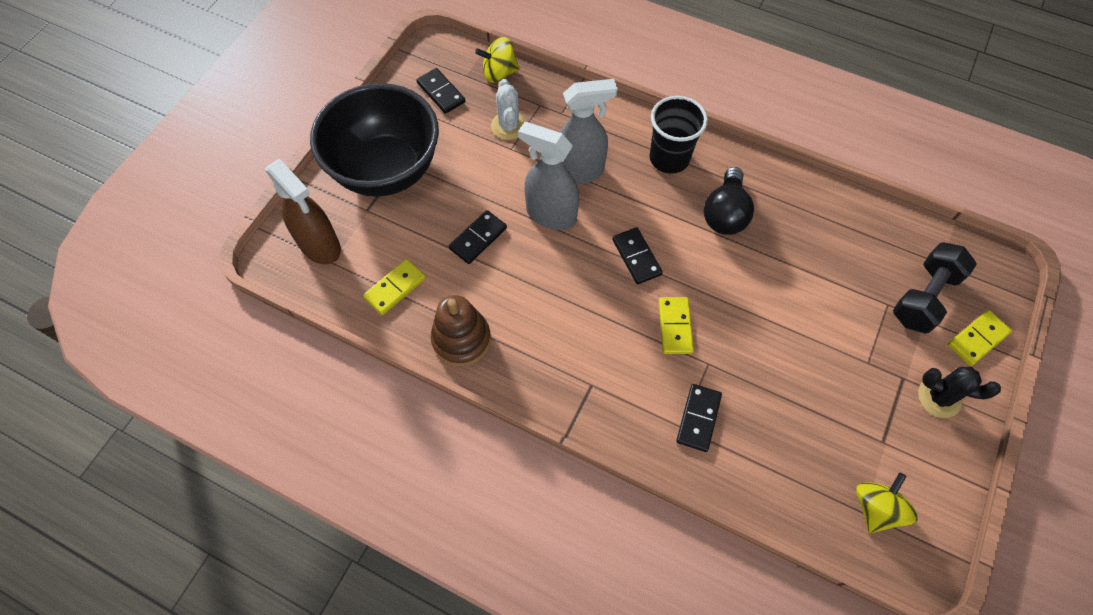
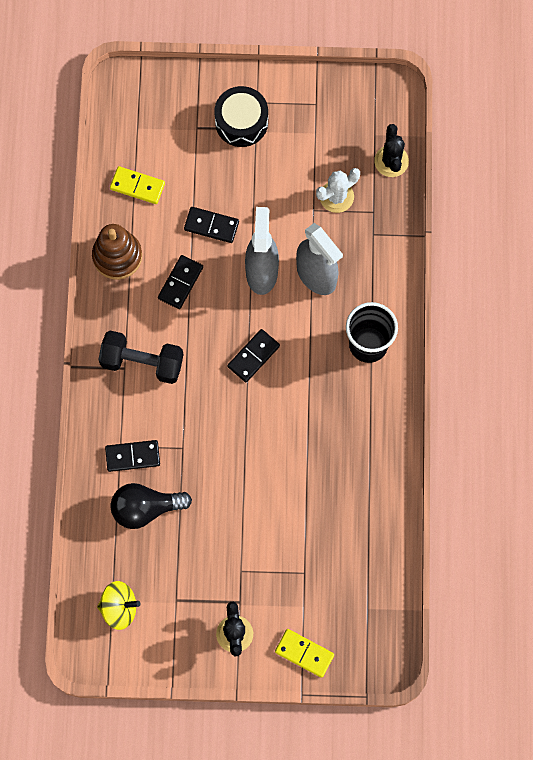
camera: 65 degrees right, 10 degrees up
brown spray bottle [266,159,341,264] -> none
black bowl [310,83,439,197] -> black drum [214,86,268,147]
black domino [416,68,465,114] -> black domino moved to [158,255,203,309]
yellow spinning top [475,37,520,83] -> black cactus [374,124,409,177]
yellow domino [659,297,694,354] -> none
black light bulb [704,167,754,235] -> black light bulb moved to [111,483,192,529]
black dumbbell [893,242,977,334] -> black dumbbell moved to [98,331,183,384]

